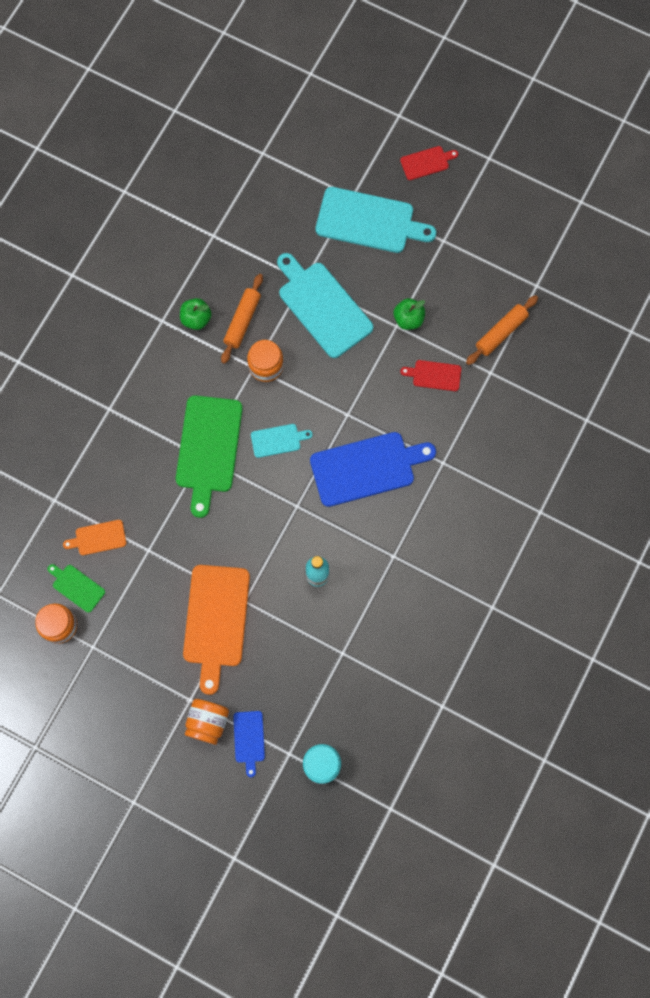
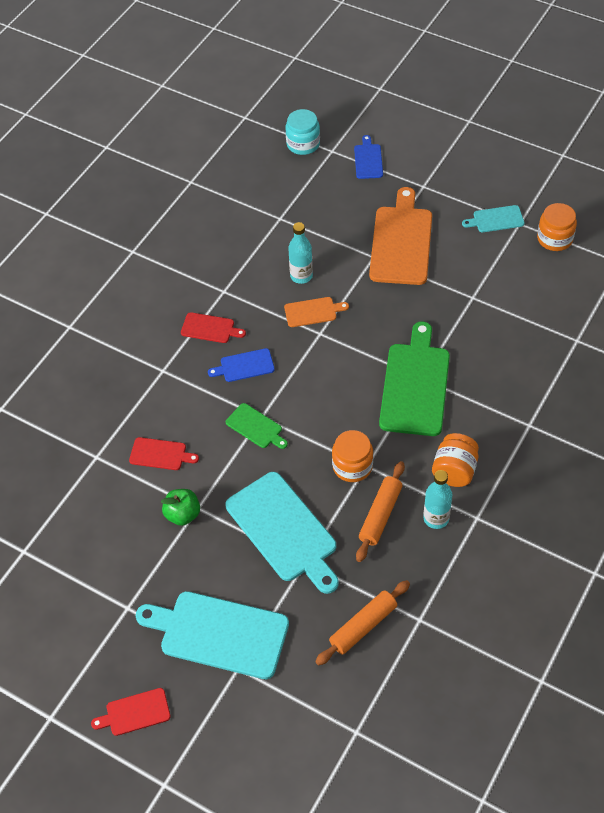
camera: 175 degrees left, 20 degrees down
green cutting board [47,564,105,613] -> green cutting board moved to [226,403,288,449]
orange cutting board [63,520,126,555] -> orange cutting board moved to [284,297,349,327]
green apple [180,298,212,330] -> turquoise bottle [423,470,452,529]
orange jar [185,699,229,745] -> orange jar moved to [432,433,479,487]
turquoise cutting board [251,424,313,458] -> turquoise cutting board moved to [462,205,524,232]
blue cutting board [310,432,436,507] -> blue cutting board [208,348,275,382], size x0.49
orange rolling pin [466,295,538,365] -> orange rolling pin moved to [315,580,410,666]
none -> red cutting board [181,312,246,343]

